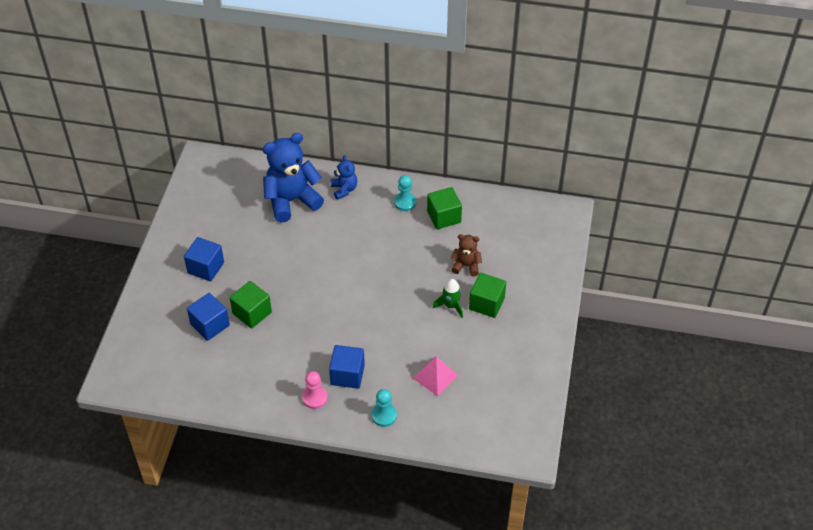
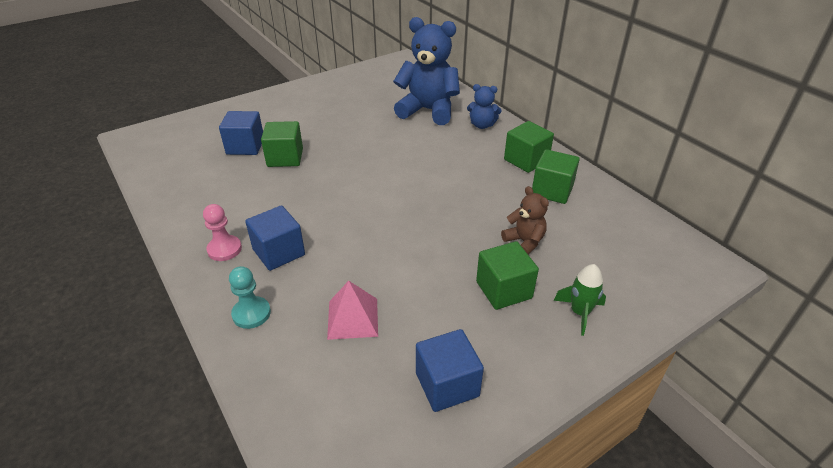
camera: 45 degrees right, 10 degrees down
blue cube [184,237,224,281] -> blue cube moved to [416,329,484,412]
blue teddy bear [331,155,357,200] -> blue teddy bear turned 75 degrees clockwise [467,84,501,129]
turquoise pawn [394,175,416,211] -> green cube [504,121,554,173]
green rocket [433,279,463,318] -> green rocket moved to [554,264,606,336]

